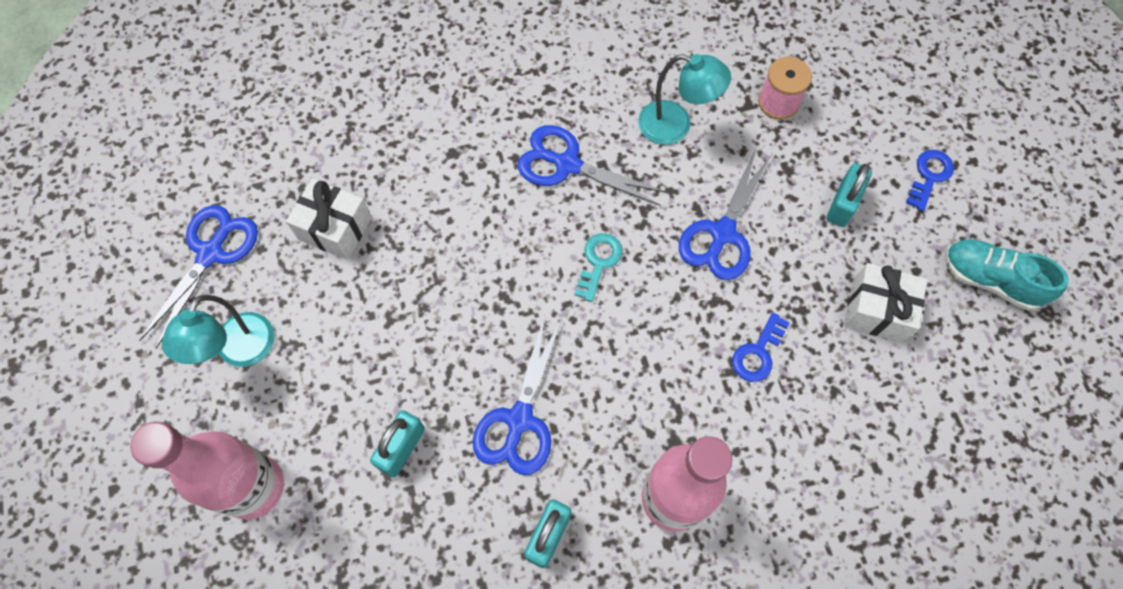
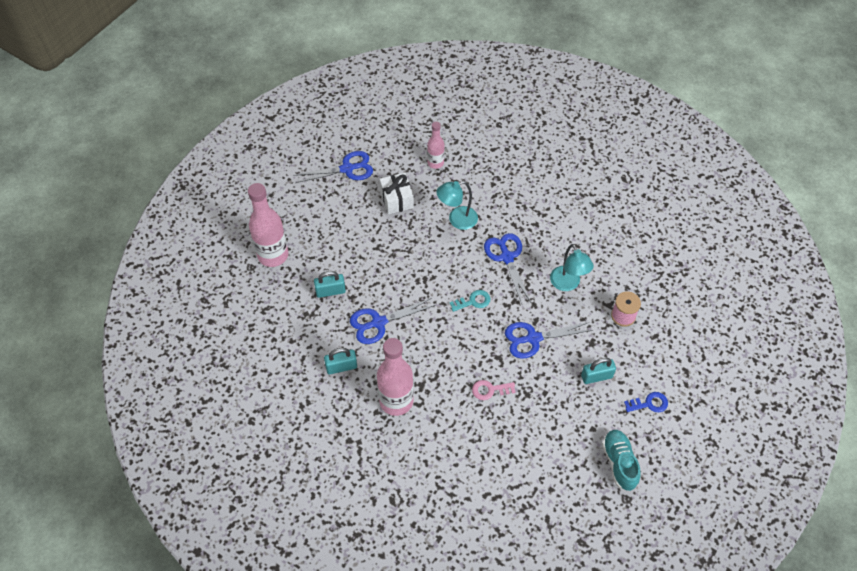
camera: 50 degrees right, 10 degrees down
turquoise lamp [162,295,274,367] -> turquoise lamp moved to [436,181,478,230]
blue key [732,312,790,382] -> pink key [472,380,516,400]
white gift [844,263,927,343] -> none
none -> pink bottle [427,122,445,169]

